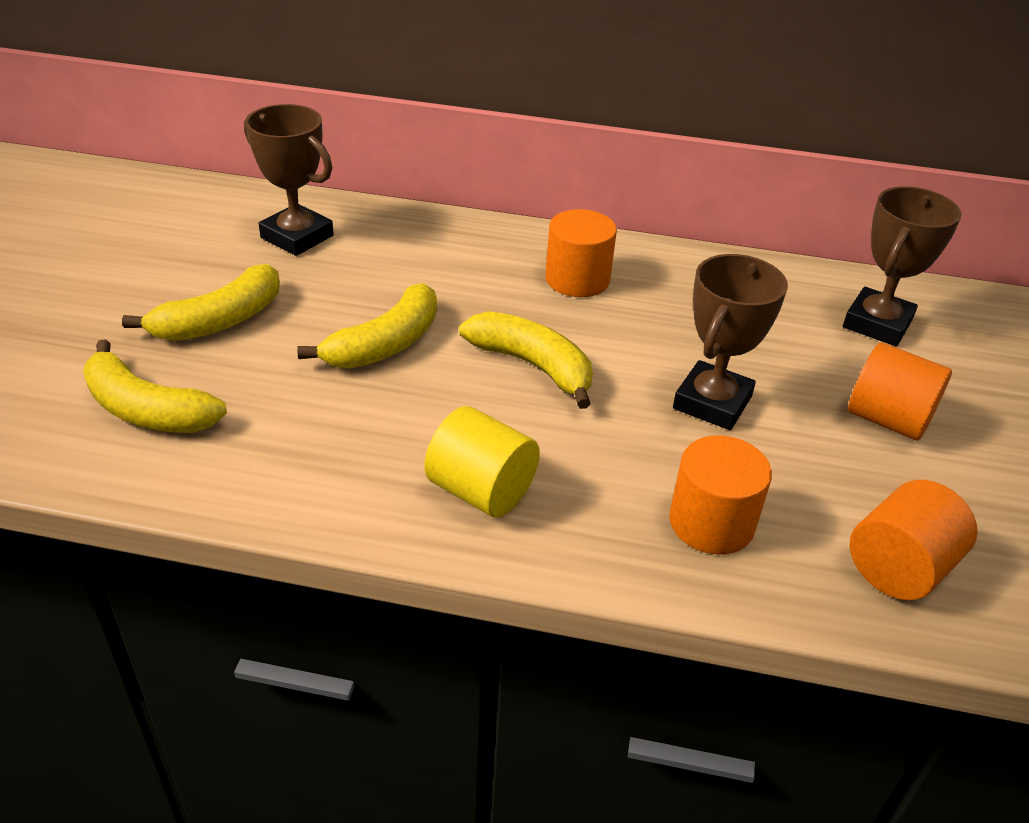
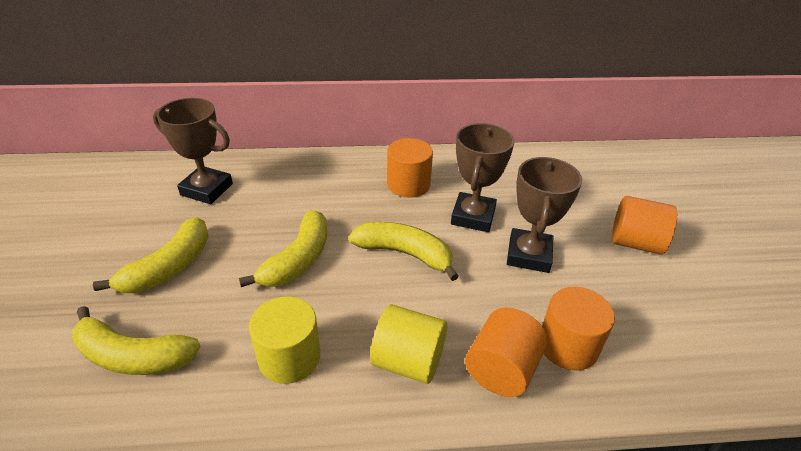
camera: 15 degrees left, 0 degrees up
brown trophy [843,186,962,346] -> brown trophy moved to [451,123,514,232]
orange cylinder [849,480,978,600] -> orange cylinder moved to [465,308,548,397]
none -> yellow cylinder [249,296,320,384]

